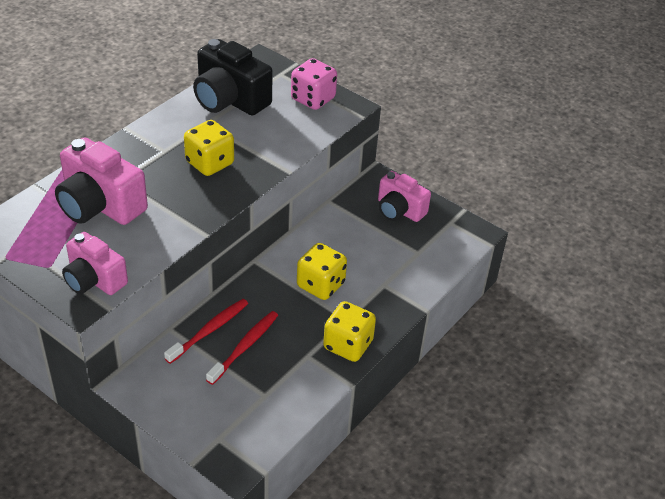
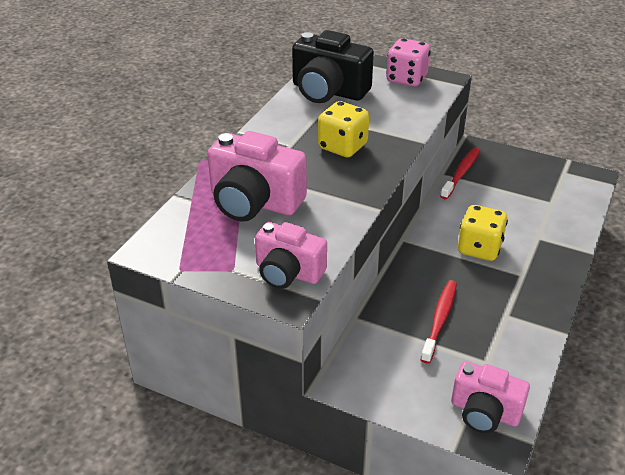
camera: 10 degrees left, 5 degrees down
red toothbrush [164,299,248,364] -> red toothbrush moved to [440,147,480,199]
yellow dice [323,301,376,362] -> none
pink camera [378,171,431,222] -> pink camera moved to [451,361,530,433]

